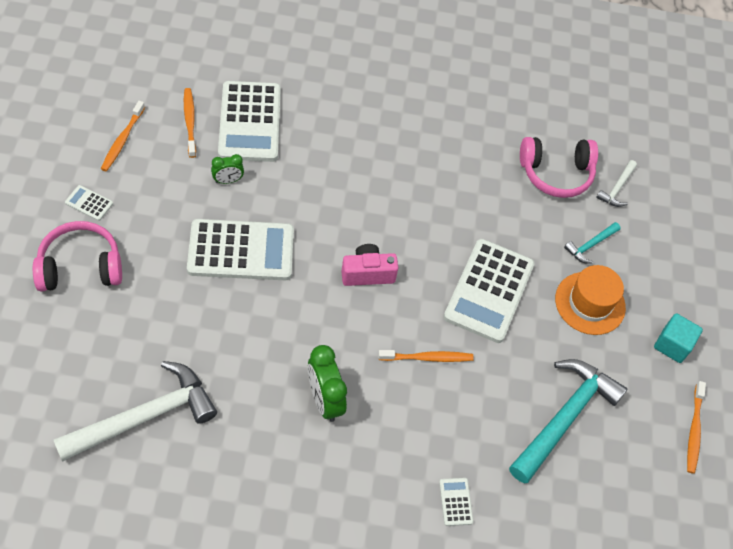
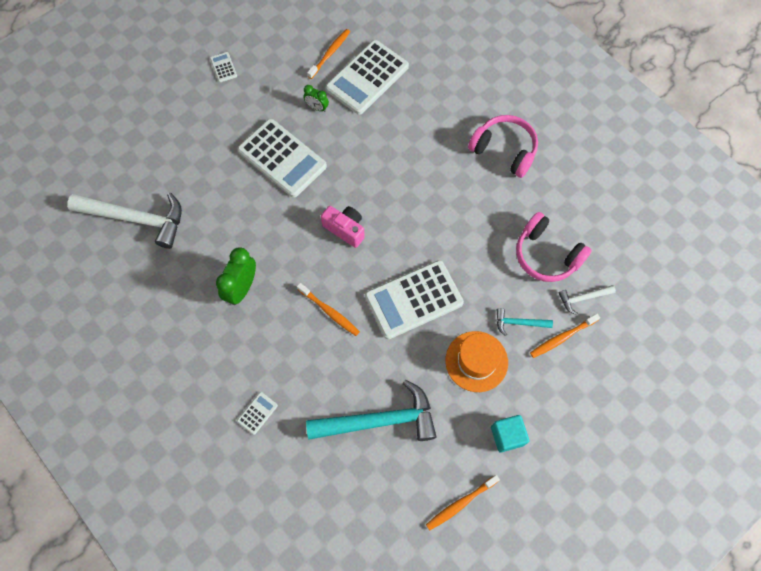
camera: 50 degrees right, 10 degrees up
pink headphones [33,221,122,292] -> pink headphones moved to [468,115,538,178]
orange toothbrush [101,101,145,171] -> orange toothbrush moved to [530,314,600,358]

